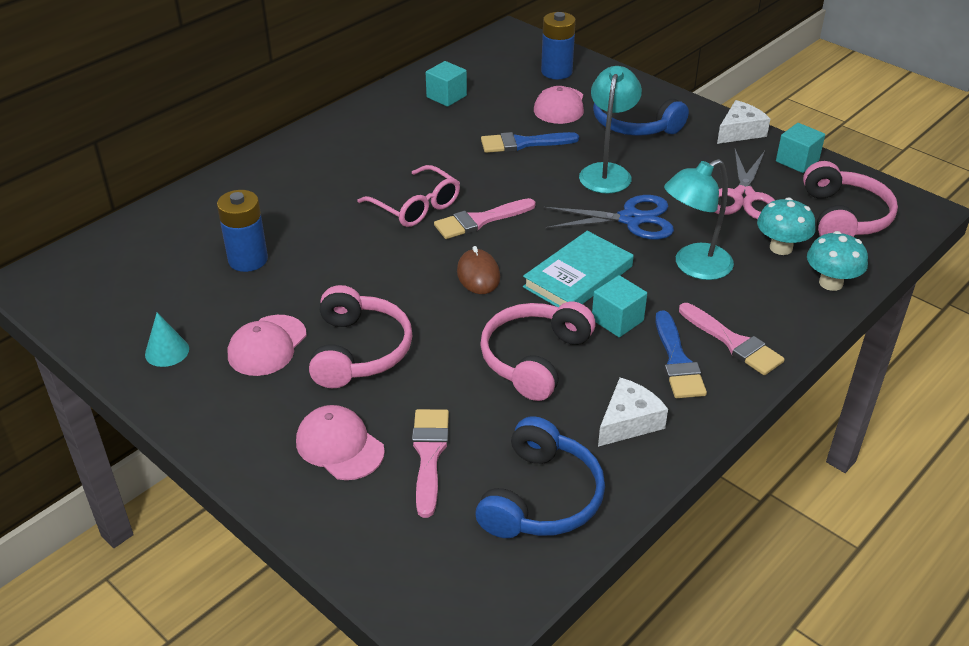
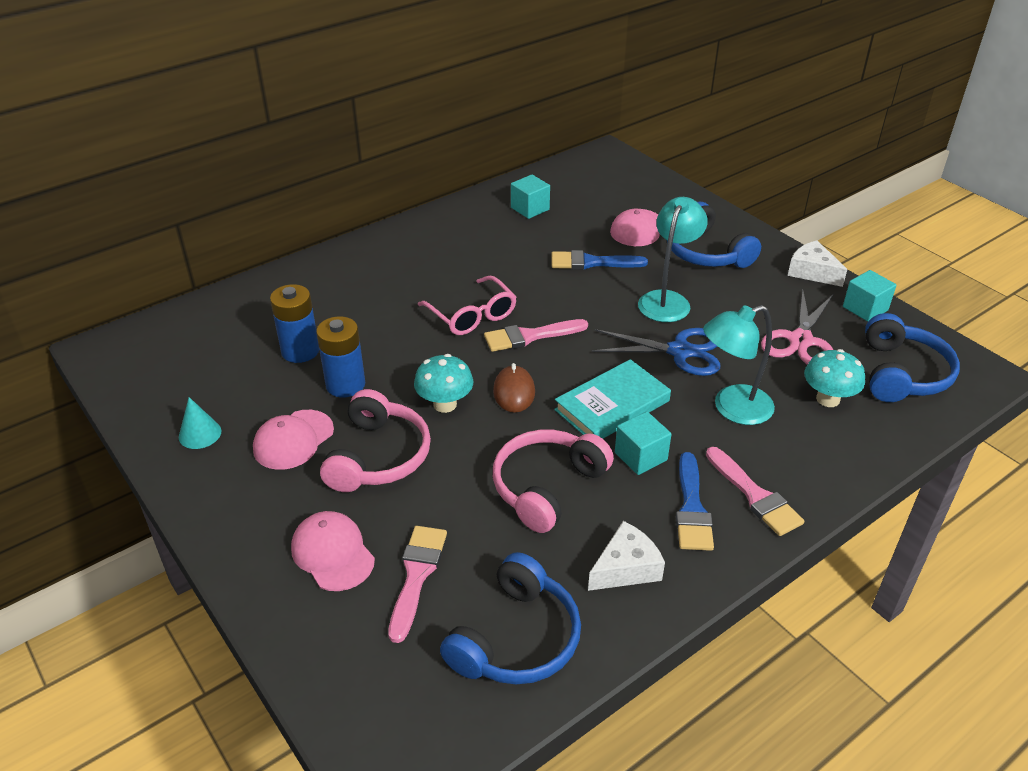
camera: 10 degrees right, 0 degrees up
blue battery [541,12,576,79] -> blue battery moved to [316,316,365,398]
white cheese [717,100,770,144] -> white cheese turned 105 degrees counterclockwise [788,240,848,287]
pink headphones [803,161,898,237] -> blue headphones [865,313,960,402]
turquoise mushroom [807,231,868,291] -> turquoise mushroom moved to [414,354,473,413]

